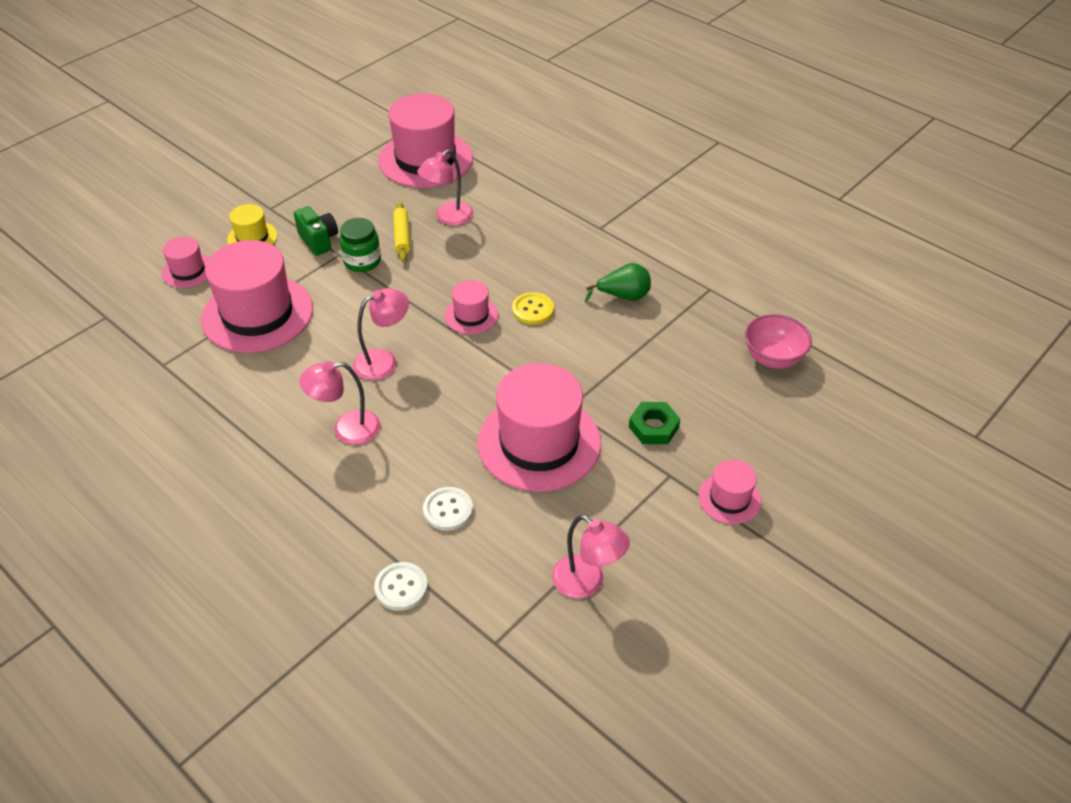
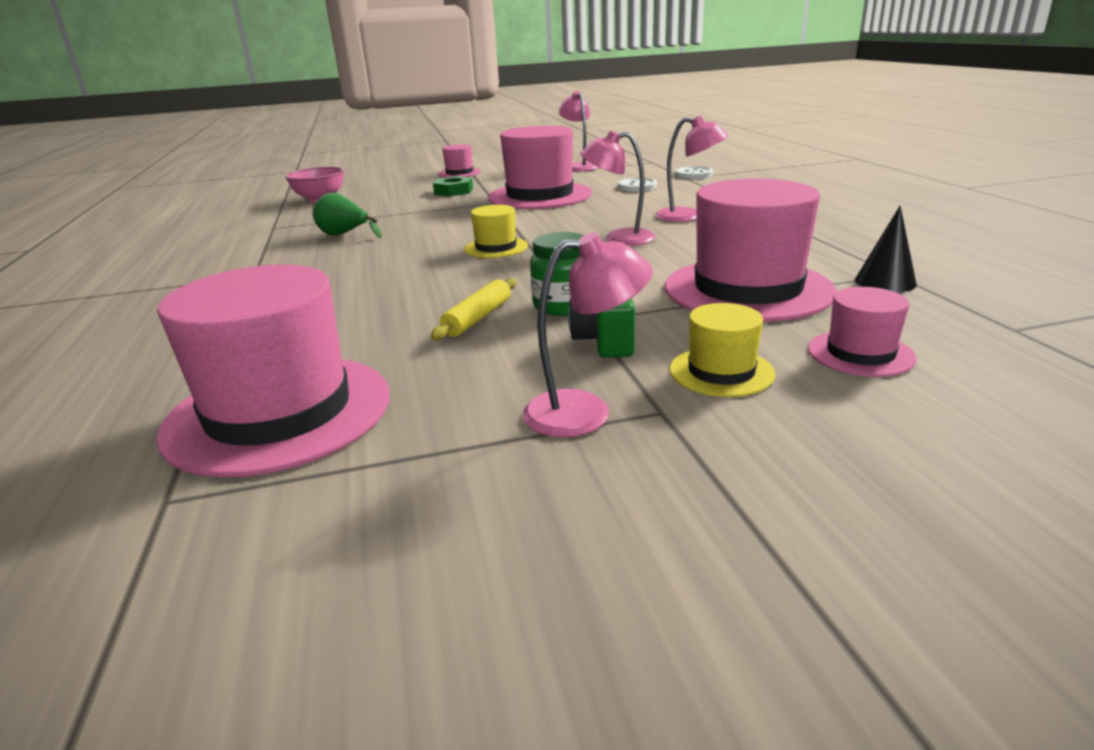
camera: 145 degrees left, 20 degrees down
pink lamp [417,149,474,226] -> pink lamp moved to [523,232,652,437]
pink hat [445,280,498,334] -> yellow hat [464,205,528,258]
yellow button [512,292,554,325] -> none
none -> black cone [855,206,917,292]

